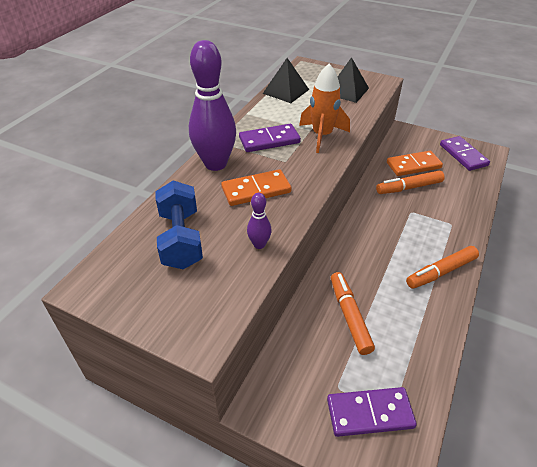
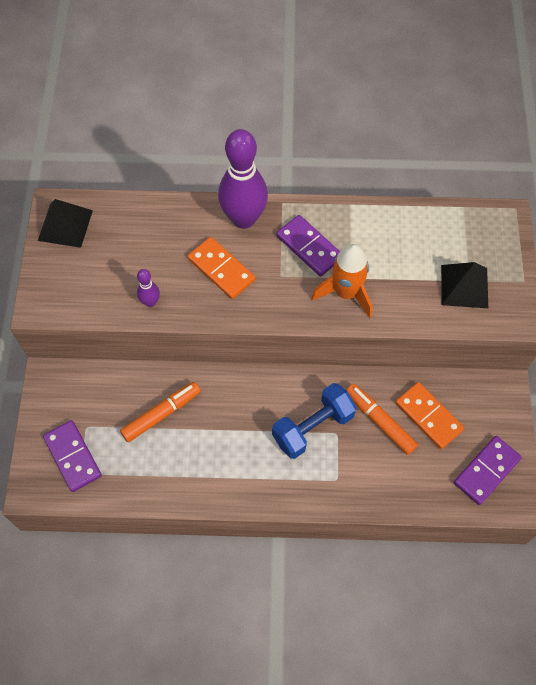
camera: 65 degrees right, 20 degrees up
blue dumbbell [155,180,203,269] -> blue dumbbell moved to [272,383,356,459]
black pyramid [263,58,309,103] -> black pyramid moved to [38,199,93,248]
orange marker [406,246,479,289] -> none

